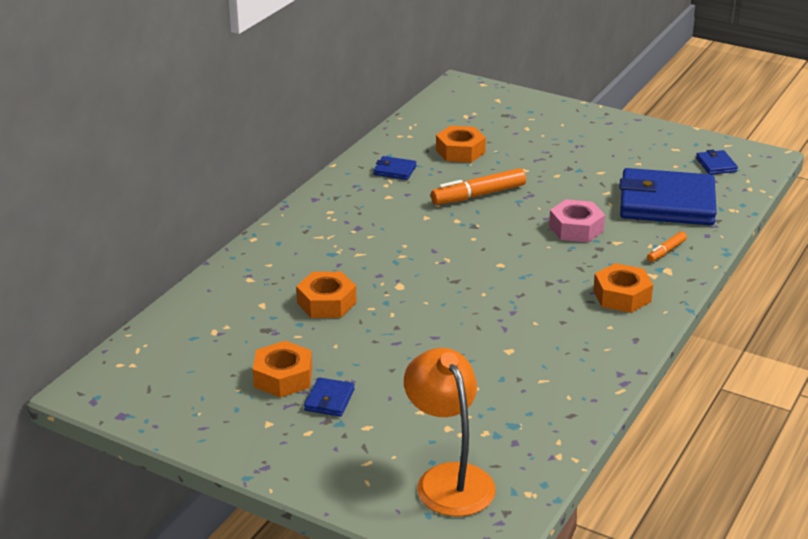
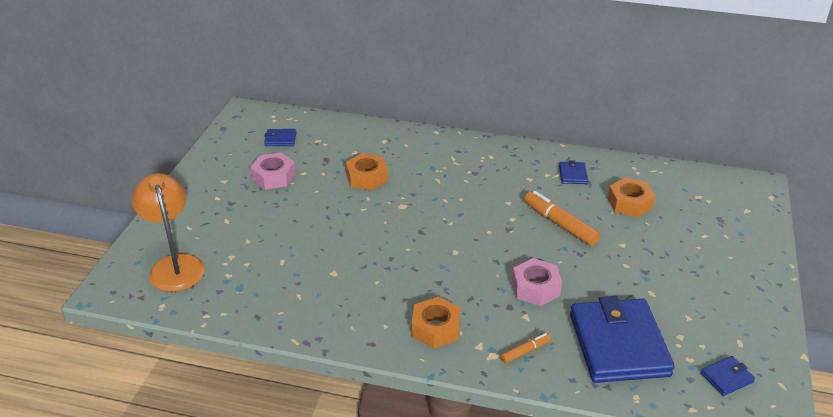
camera: 75 degrees right, 5 degrees up
orange nut [253,341,312,398] -> pink nut [250,153,296,190]
blue wallet [304,377,355,417] -> blue wallet moved to [264,129,297,146]
orange lamp [404,348,496,516] -> orange lamp turned 75 degrees counterclockwise [132,173,205,292]
orange marker [647,231,687,262] -> orange marker turned 120 degrees clockwise [501,333,551,363]

